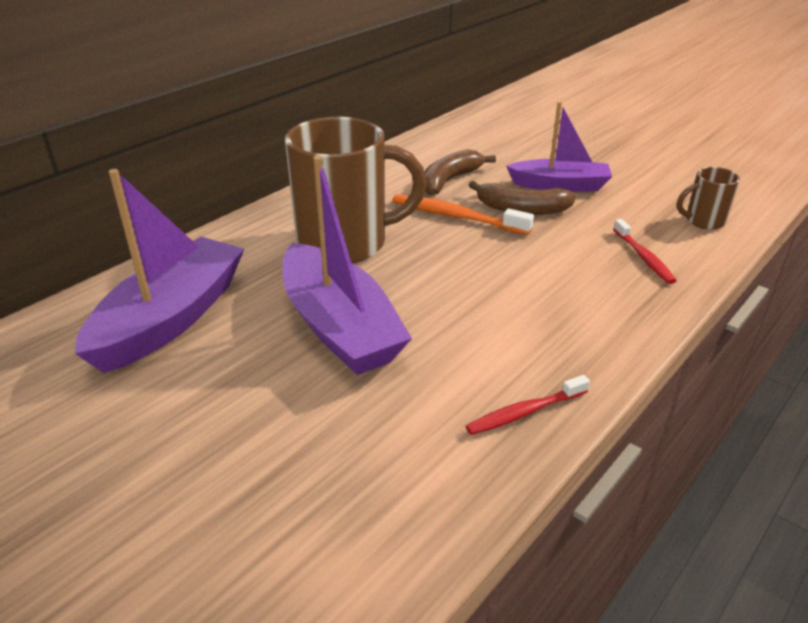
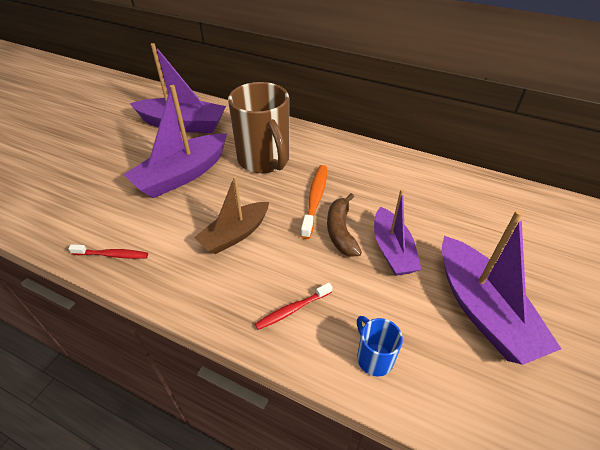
camera: 75 degrees right, 10 degrees up
brown banana [424,149,496,196] -> none
red toothbrush [466,375,590,435] -> red toothbrush turned 135 degrees clockwise [68,244,148,259]
brown mug [677,167,740,230] -> blue mug [357,316,403,377]
none -> brown boat [194,176,269,254]
none -> purple boat [442,210,562,365]

